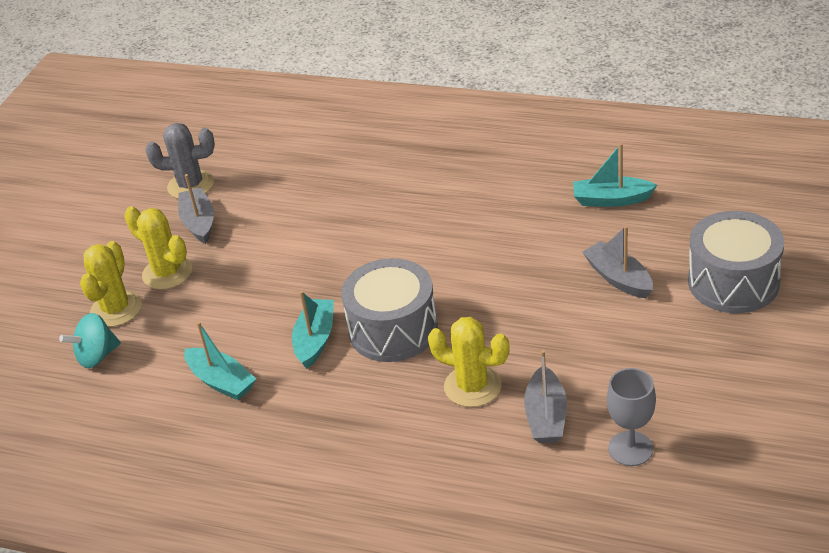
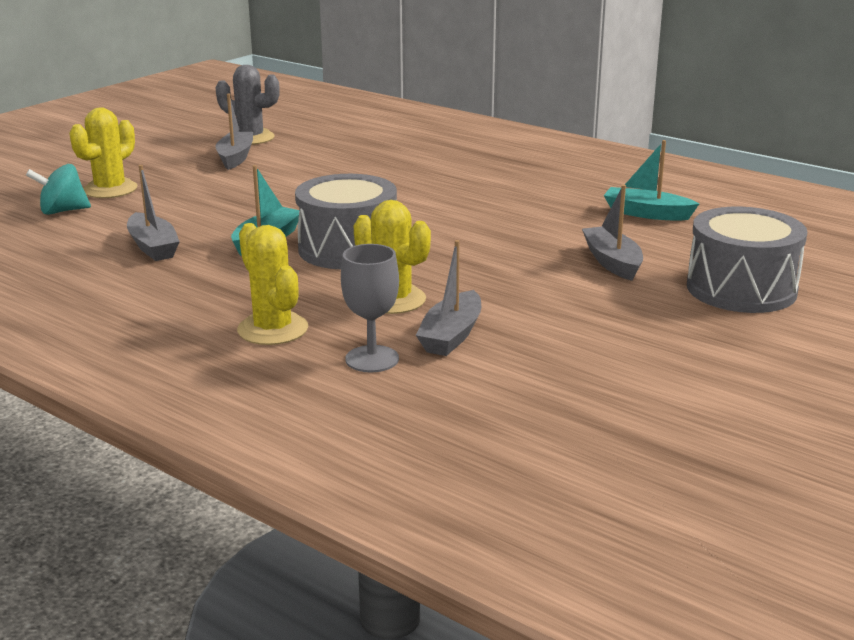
camera: 15 degrees right, 15 degrees down
yellow cactus [124,206,192,290] -> yellow cactus moved to [237,223,308,345]
turquoise boat [184,322,256,400] -> grey boat [127,165,180,261]
grey goblet [607,368,656,466] -> grey goblet moved to [341,244,399,373]

